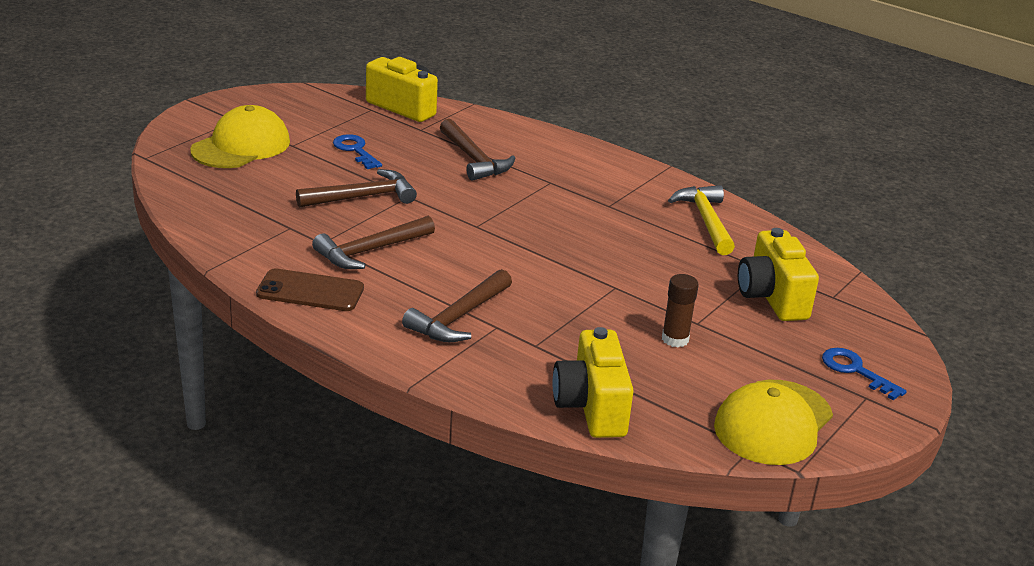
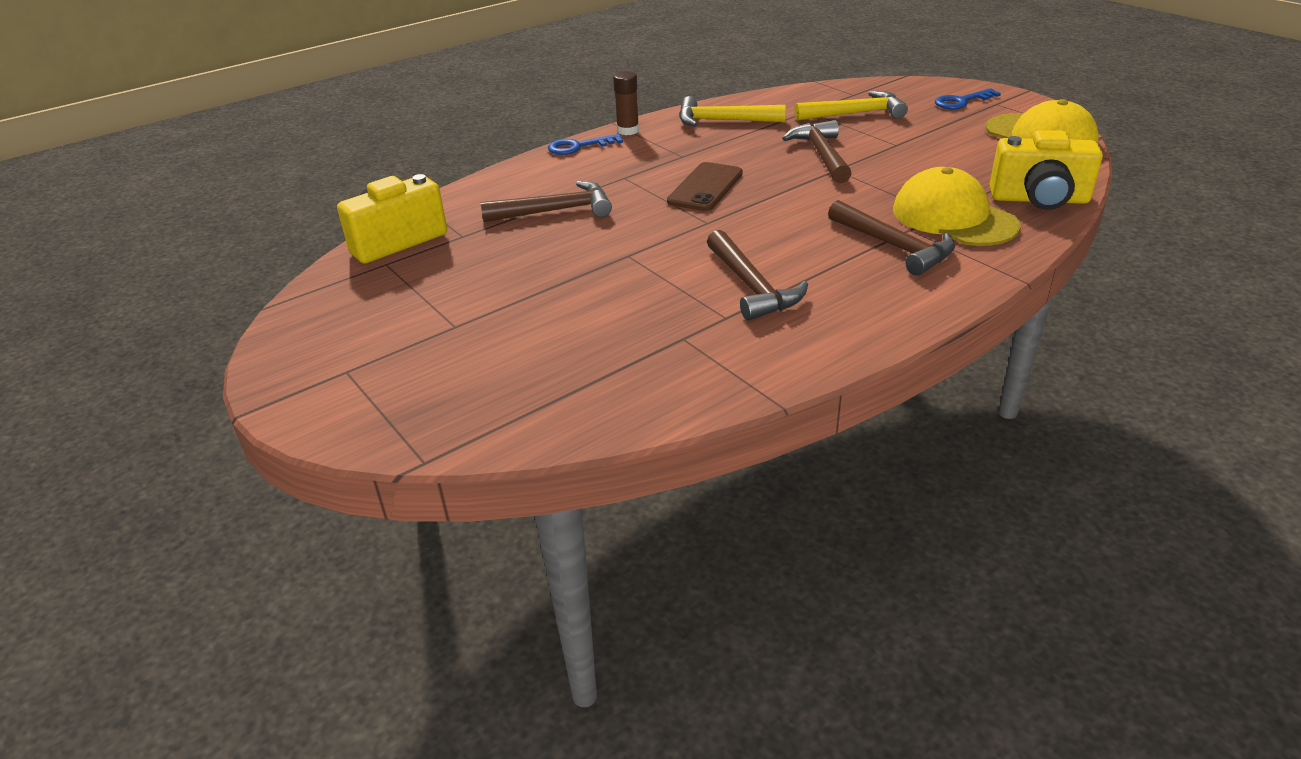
camera: 70 degrees left, 5 degrees up
yellow cap [190,105,290,168] -> yellow cap moved to [893,167,1021,246]
brown phone [256,268,364,311] -> brown phone moved to [667,162,743,211]
brown hammer [296,169,417,207] -> brown hammer moved to [782,120,852,183]
blue key [333,134,382,169] -> blue key moved to [548,134,623,155]
brown glue stick [662,274,699,347] -> brown glue stick moved to [613,71,639,135]
yellow camera [738,228,819,321] -> yellow hammer [794,91,908,121]

